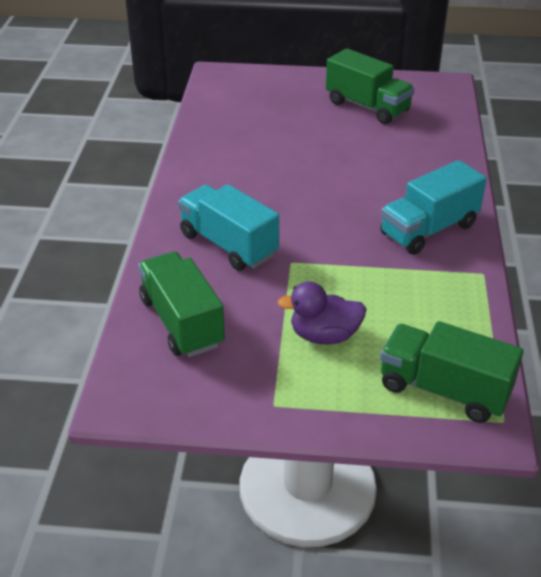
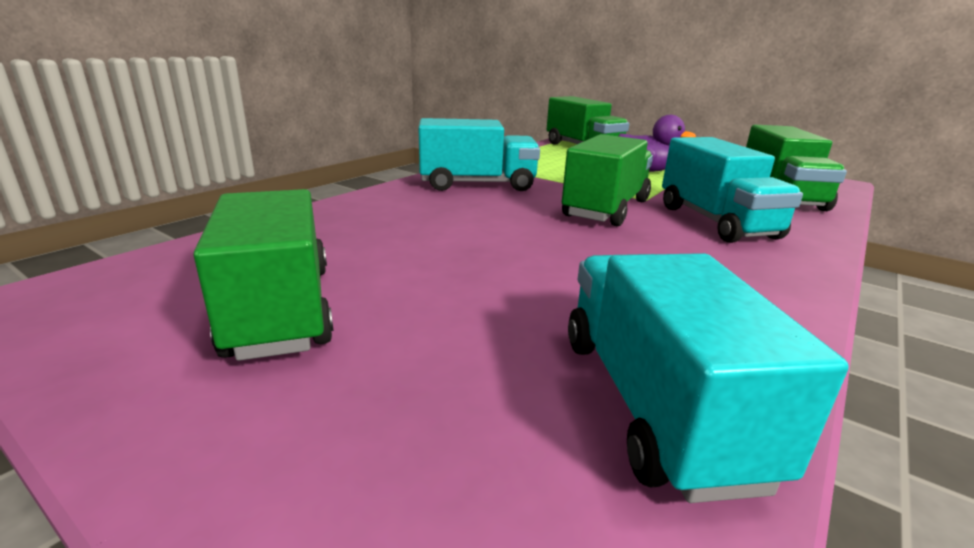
camera: 150 degrees left, 15 degrees down
none -> green truck [562,134,653,226]
none -> turquoise truck [568,253,849,503]

